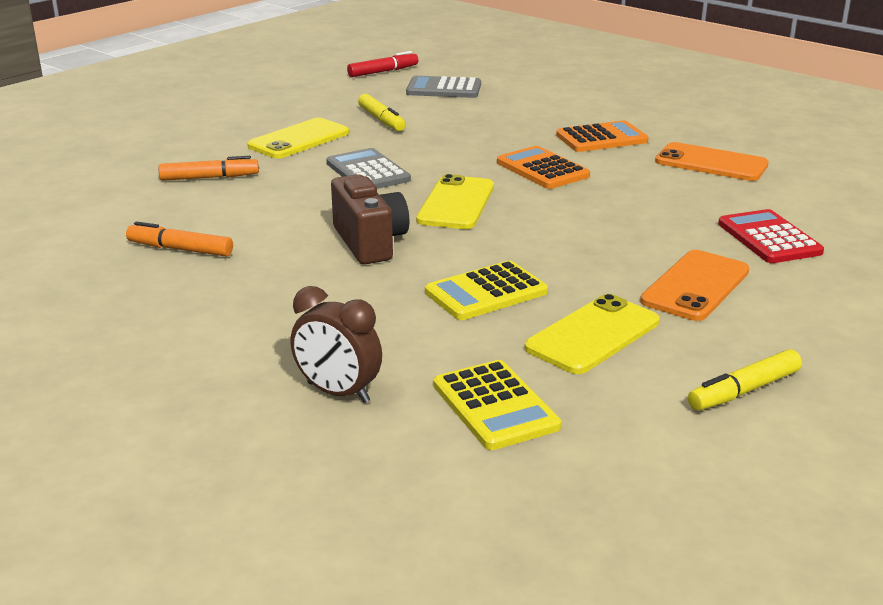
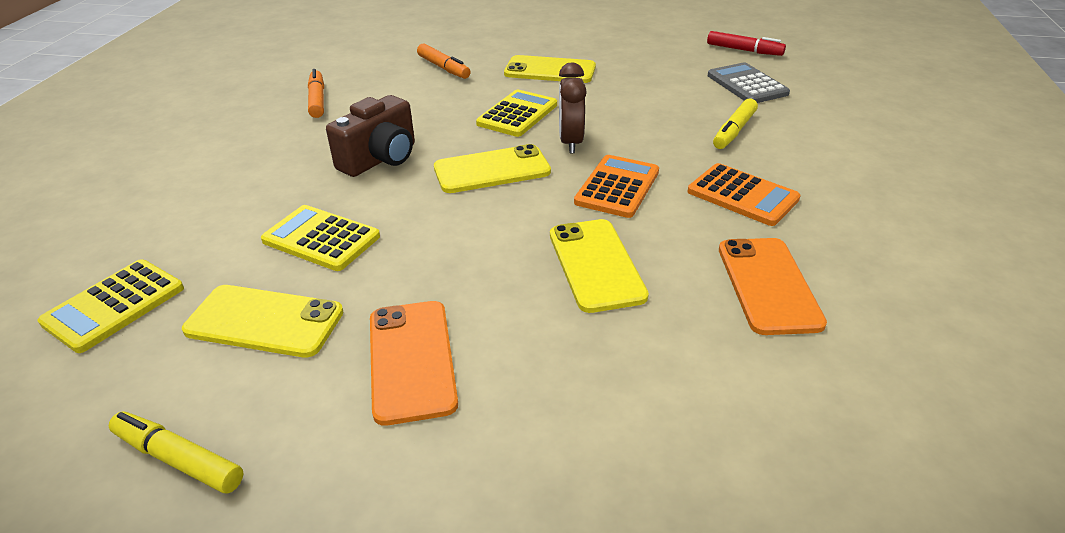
camera: 60 degrees right, 10 degrees up
brown clock [291,286,382,403] -> brown clock moved to [559,62,587,153]
grey calculator [326,148,411,189] -> yellow calculator [476,89,557,137]
yellow marker [358,94,406,131] -> yellow marker moved to [713,99,758,149]
orange phone [640,250,750,321] -> orange phone turned 75 degrees clockwise [370,301,458,426]
red calculator [718,209,824,263] -> none
none -> yellow phone [550,219,649,313]

